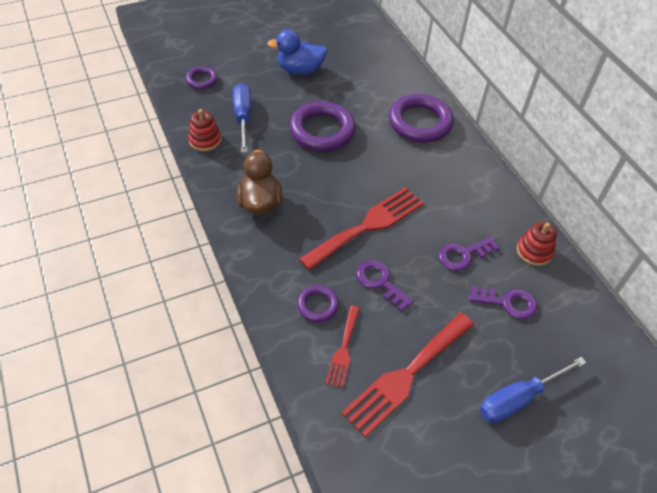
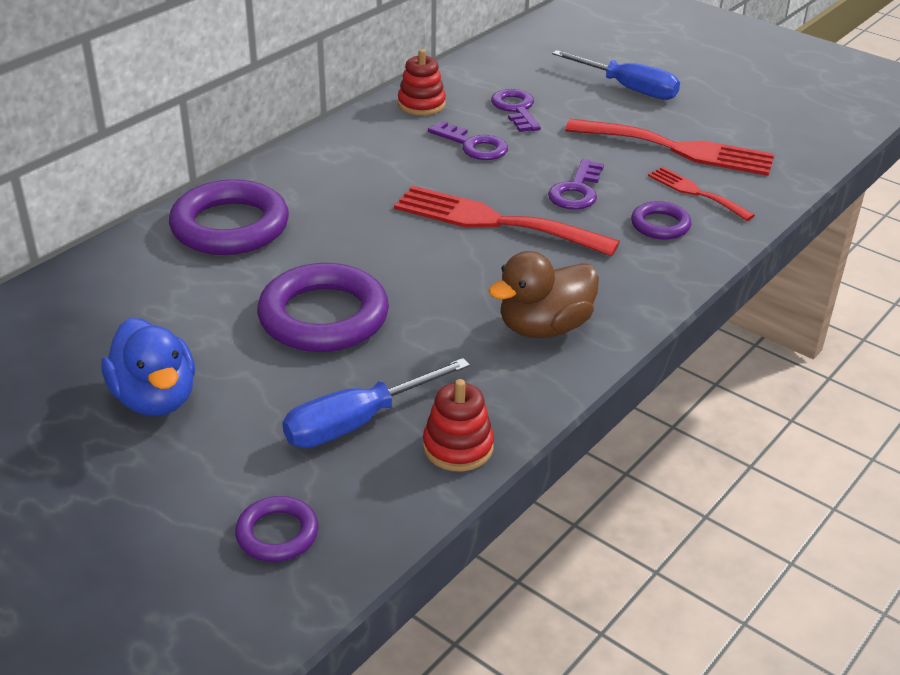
camera: 115 degrees left, 15 degrees down
red fork [325,306,360,388] -> red fork turned 120 degrees counterclockwise [648,167,755,221]

